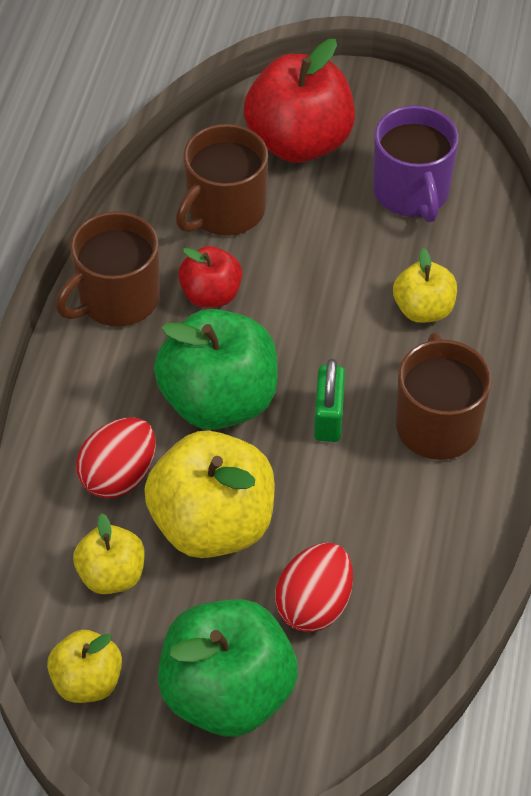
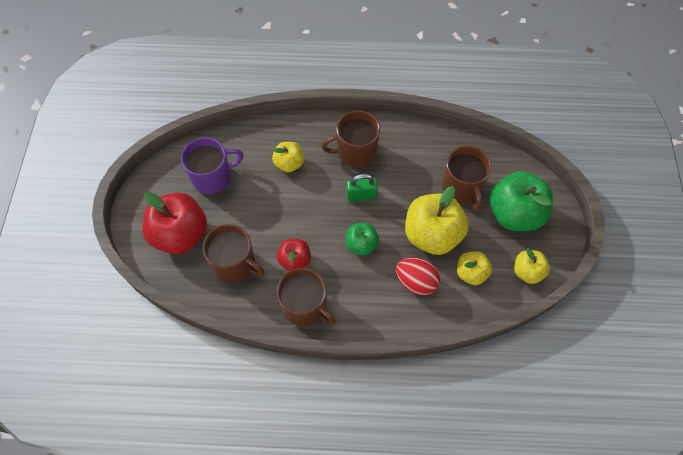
camera: 100 degrees left, 10 degrees up
green apple [154,309,278,430] -> green apple [346,223,379,256], size x0.54
red egg [275,543,353,632] -> brown mug [442,146,492,210]

